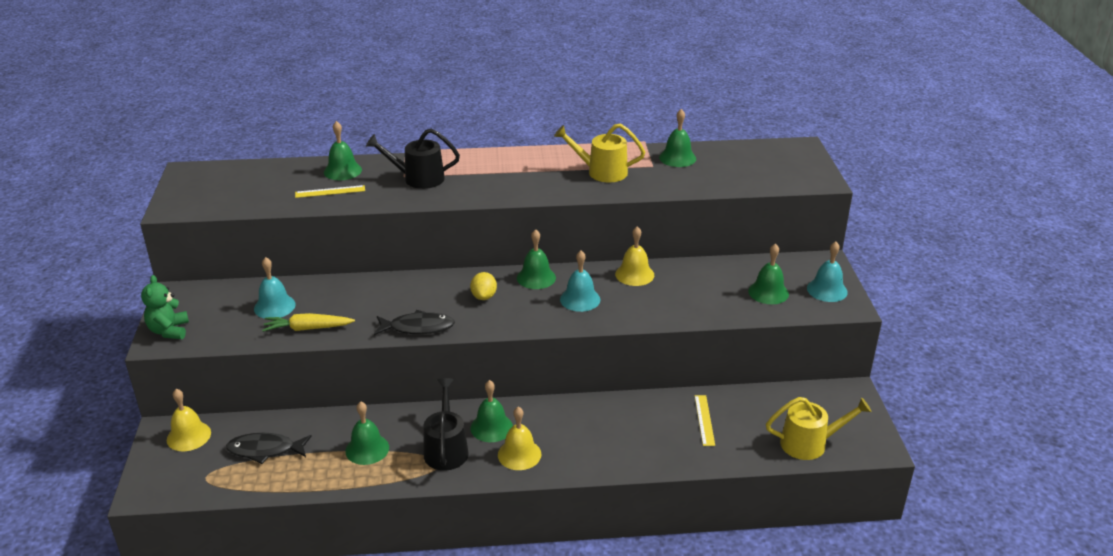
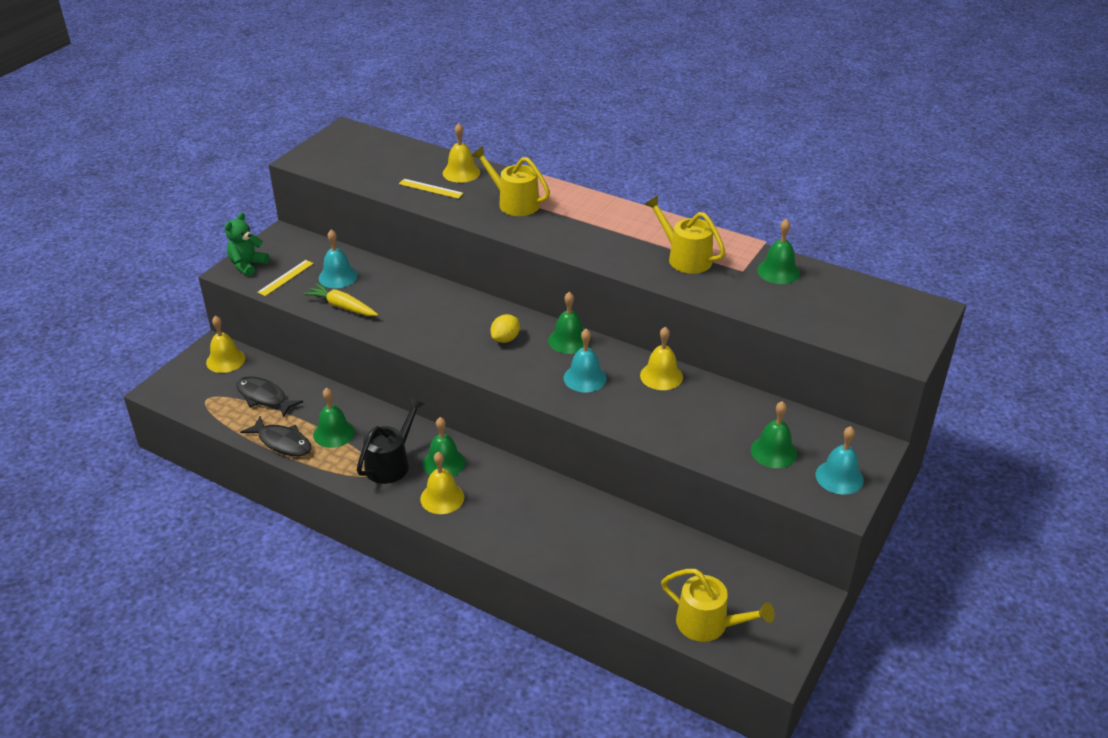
camera: 35 degrees right, 5 degrees up
green bell [324,121,362,180] -> yellow bell [443,123,480,183]
black watering can [366,128,460,189] -> yellow watering can [471,146,550,216]
black fish [374,310,455,335] -> black fish moved to [240,416,312,456]
yellow ruler [695,395,715,446] -> yellow ruler moved to [257,260,314,296]

